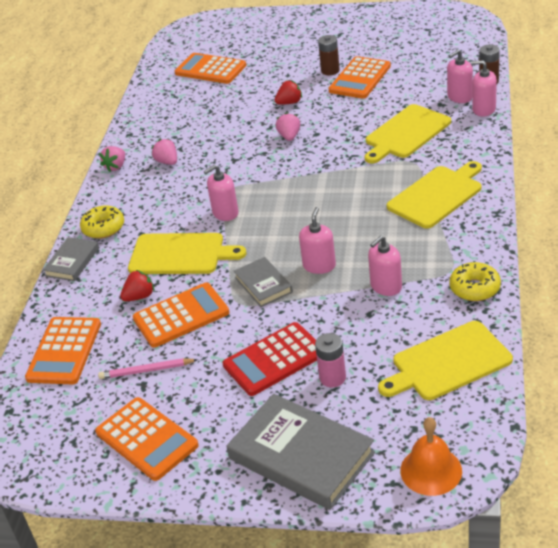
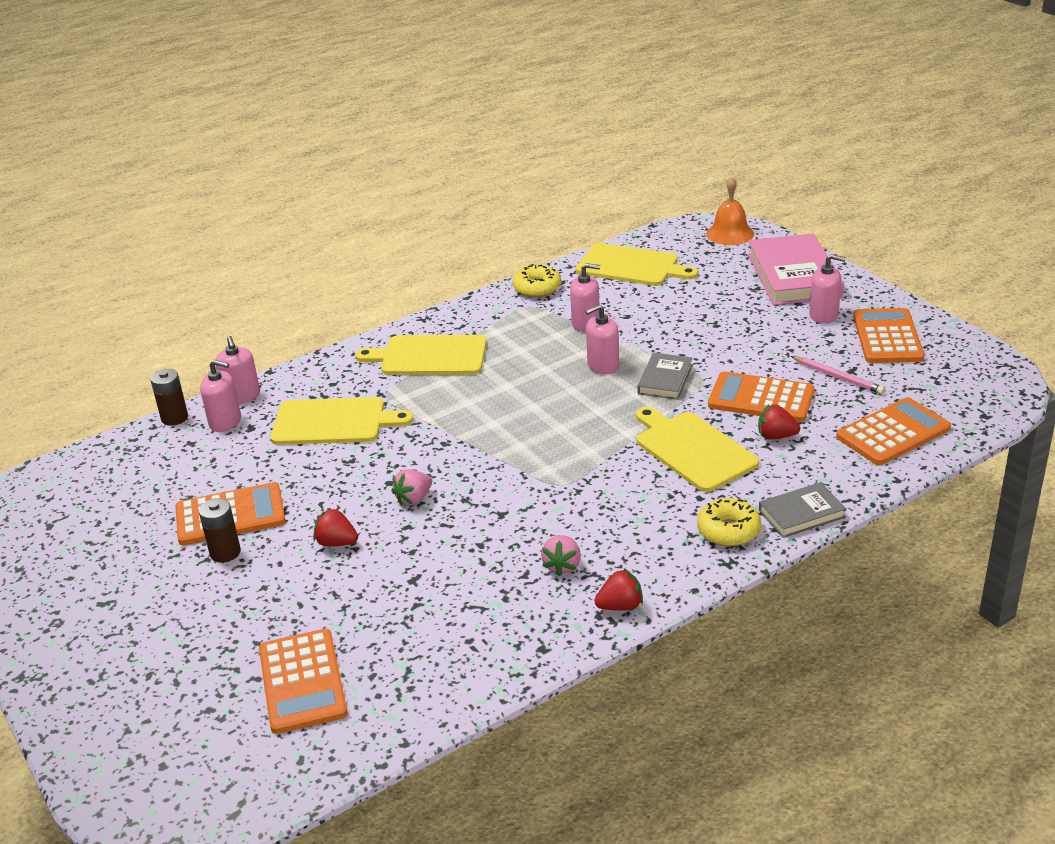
camera: 135 degrees left, 5 degrees down
pink strawberry [99,146,125,172] -> red strawberry [595,569,643,611]
pink soap dispenser [204,165,239,221] -> pink soap dispenser moved to [809,254,846,324]
red calculator [223,322,317,396] -> none
grey book [227,394,375,510] -> pink book [748,233,844,305]
pink battery [315,333,346,387] -> none

